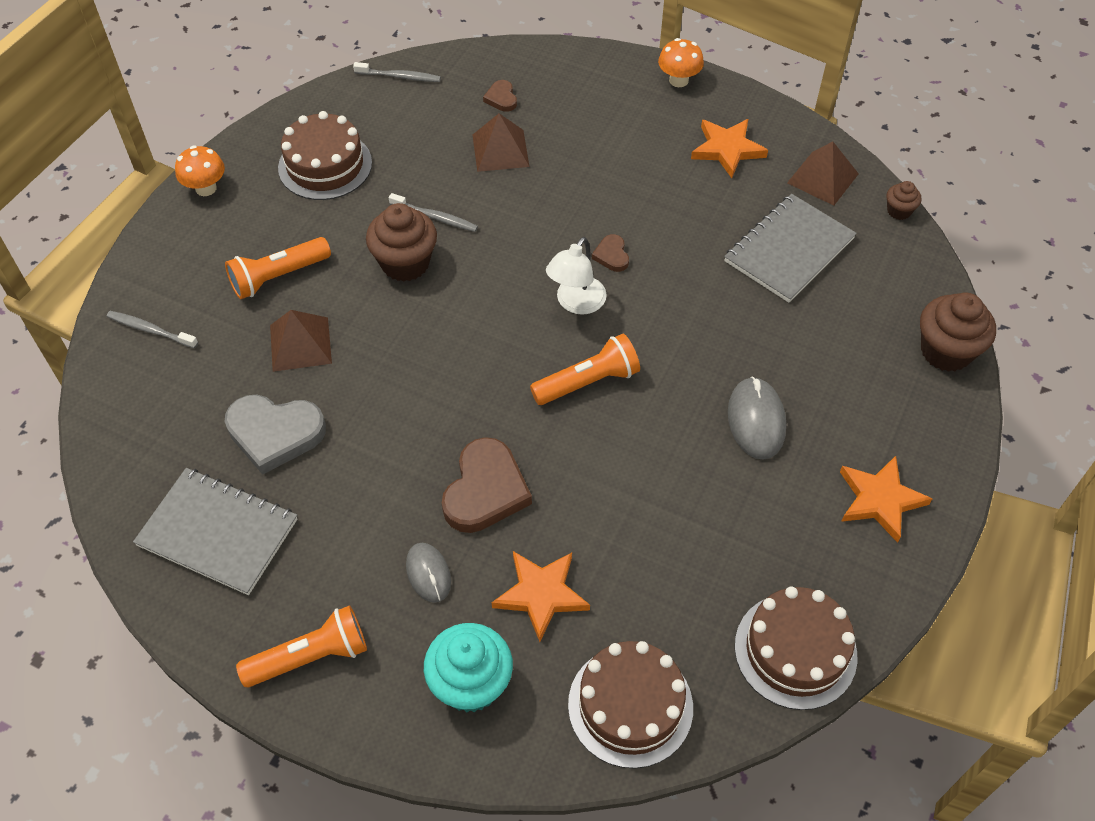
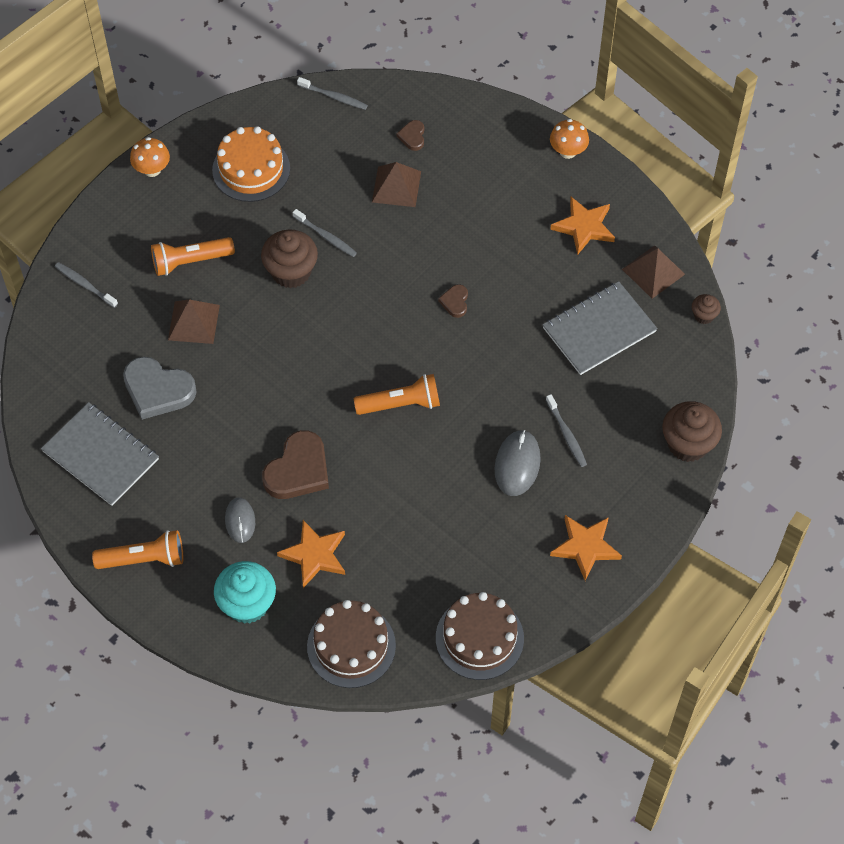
camera: 15 degrees right, 5 degrees up
brown cake [278,111,372,200] -> orange cake [212,126,290,202]
white lamp [546,237,607,315] -> none
none -> grey toothbrush [546,394,587,467]

